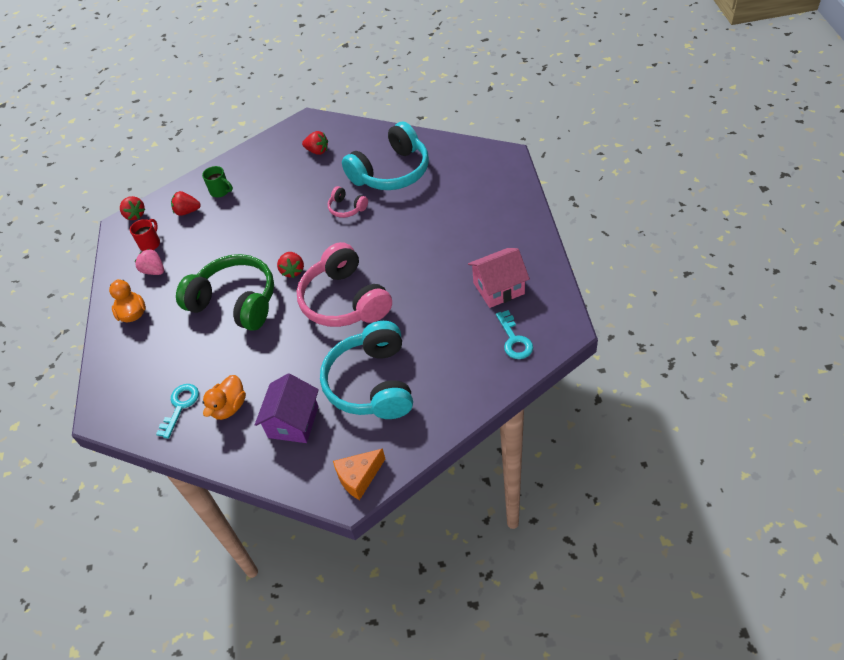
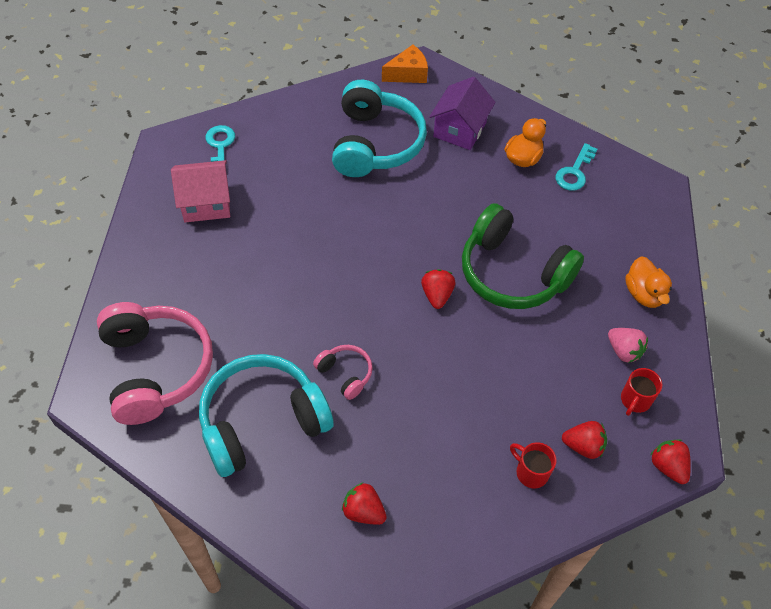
camera: 175 degrees left, 5 degrees up
green mug [202,166,233,197] -> red mug [510,442,557,488]
pink headphones [297,242,392,327] -> pink headphones moved to [97,302,213,425]

